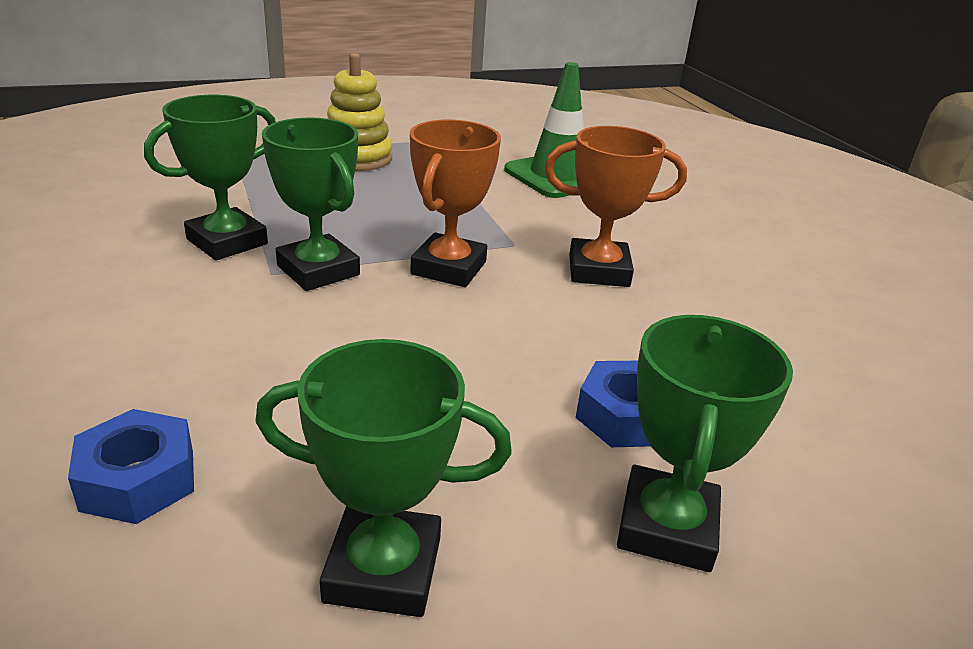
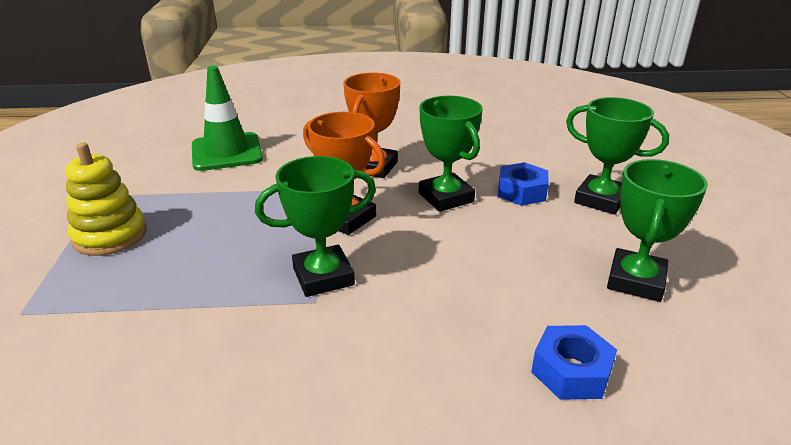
camera: 70 degrees left, 0 degrees up
green trophy [144,95,276,260] -> green trophy moved to [419,96,483,212]

